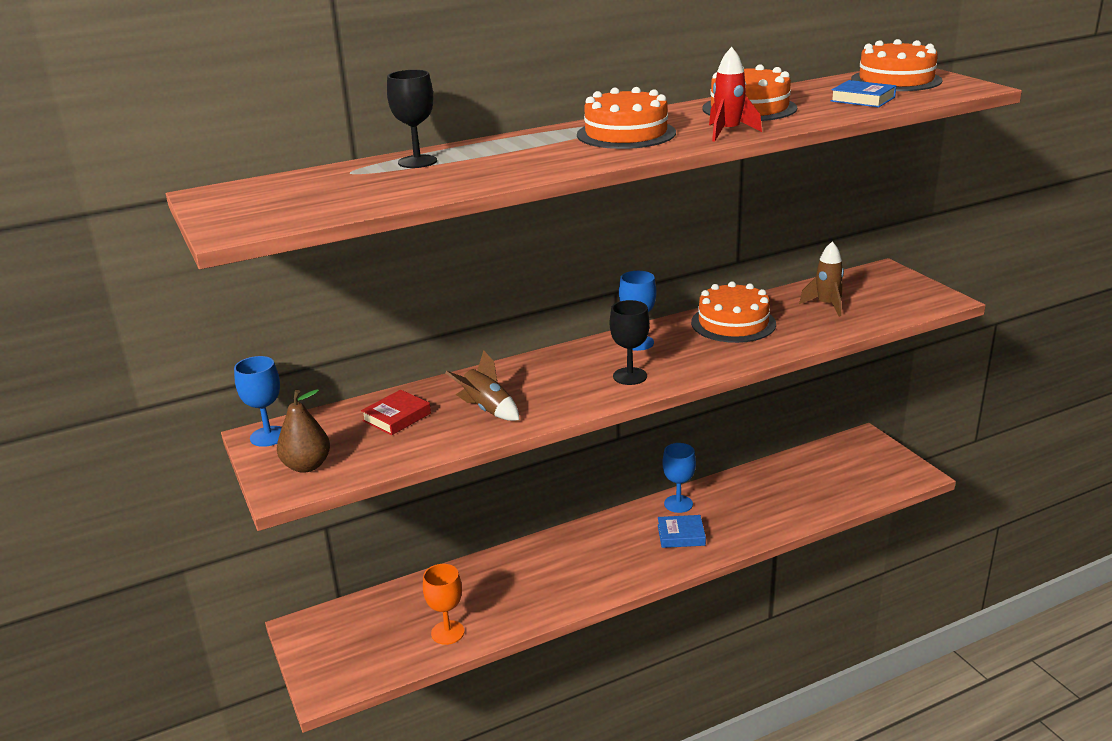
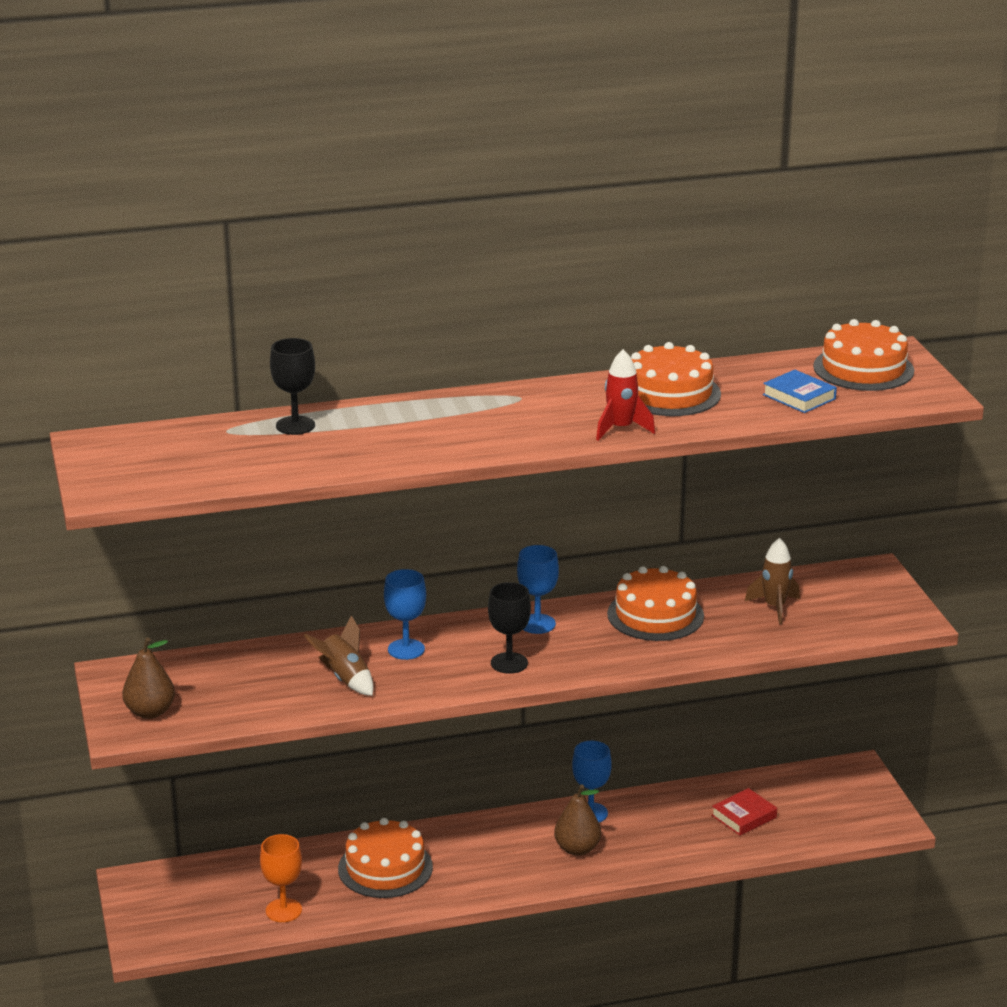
camera: 10 degrees right, 0 degrees up
blue goblet [234,356,282,447] -> blue goblet moved to [384,569,426,660]
red book [361,390,431,435] -> red book moved to [711,788,777,835]
orange cake [577,87,676,149] -> orange cake moved to [338,818,433,898]
blue book [658,515,706,548] -> brown pear [554,784,601,856]

